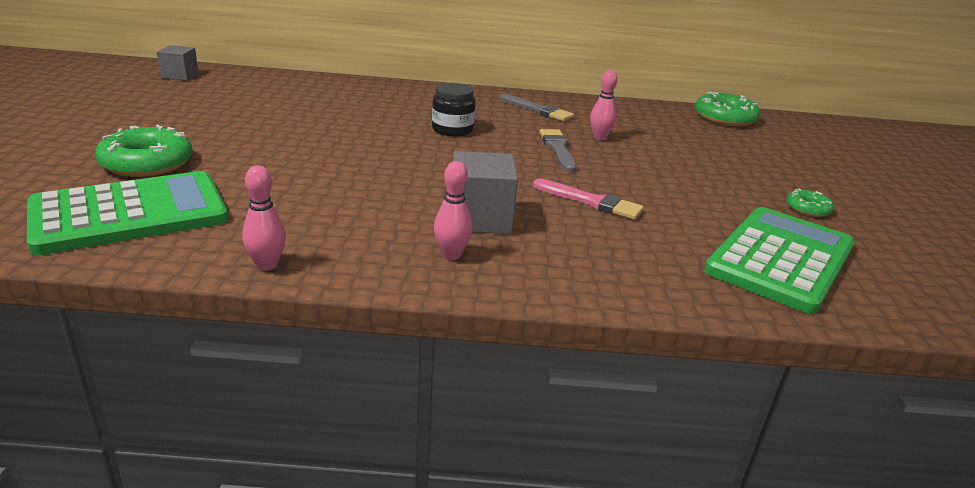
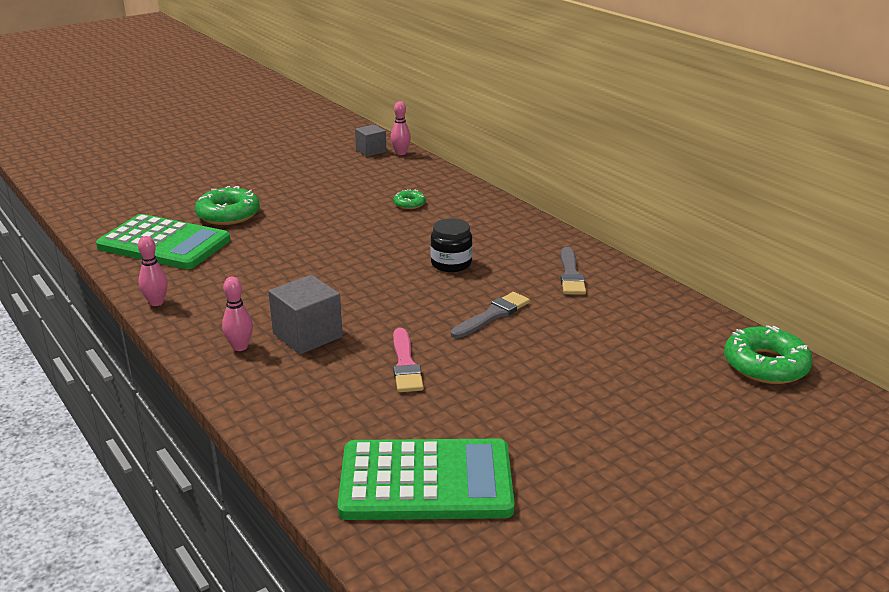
camera: 55 degrees right, 0 degrees up
pink bowling pin [590,70,618,140] -> pink bowling pin moved to [391,101,411,155]
green donut [786,188,834,217] -> green donut moved to [393,189,426,209]

